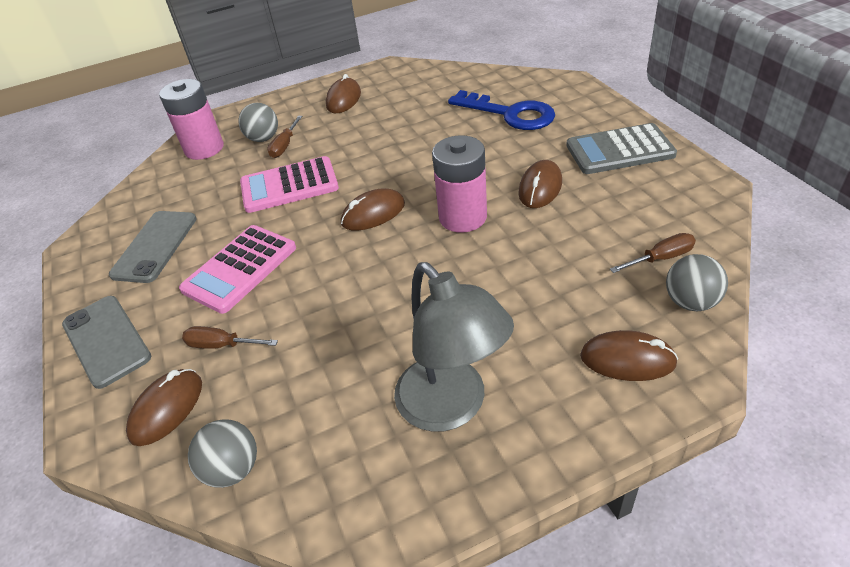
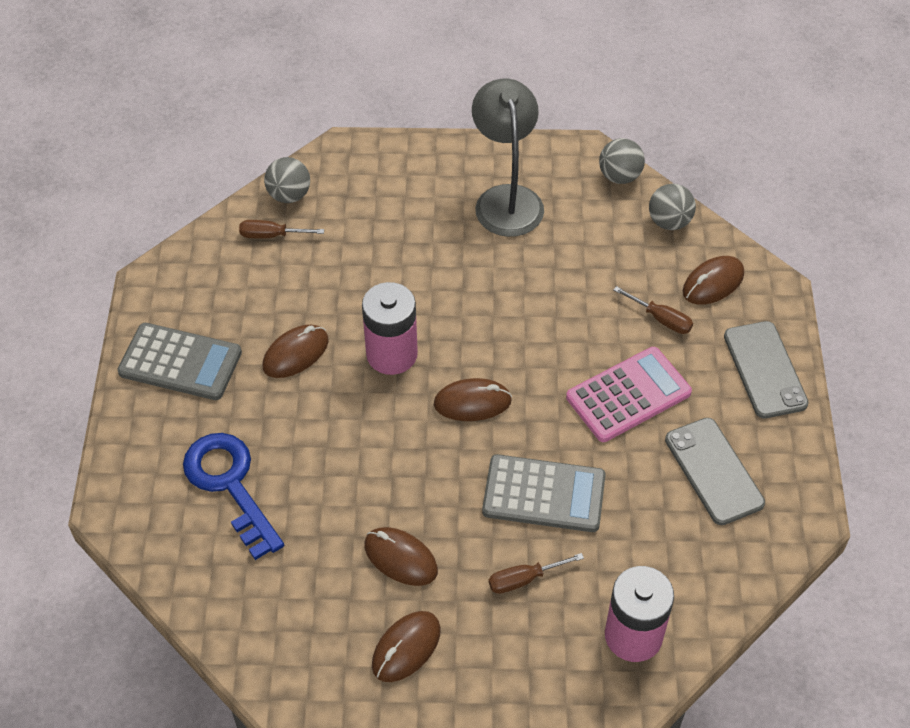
camera: 160 degrees left, 10 degrees up
grey phone [109,211,197,283] -> grey phone turned 60 degrees counterclockwise [665,418,765,525]
grey ball [239,103,278,142] -> grey ball moved to [599,138,645,184]
pink calculator [240,156,339,213] -> grey calculator [482,454,606,532]
brown screwdriver [267,116,302,158] -> brown screwdriver turned 150 degrees counterclockwise [489,553,584,594]
brown mouse [580,330,678,381] -> brown mouse moved to [364,527,438,586]

